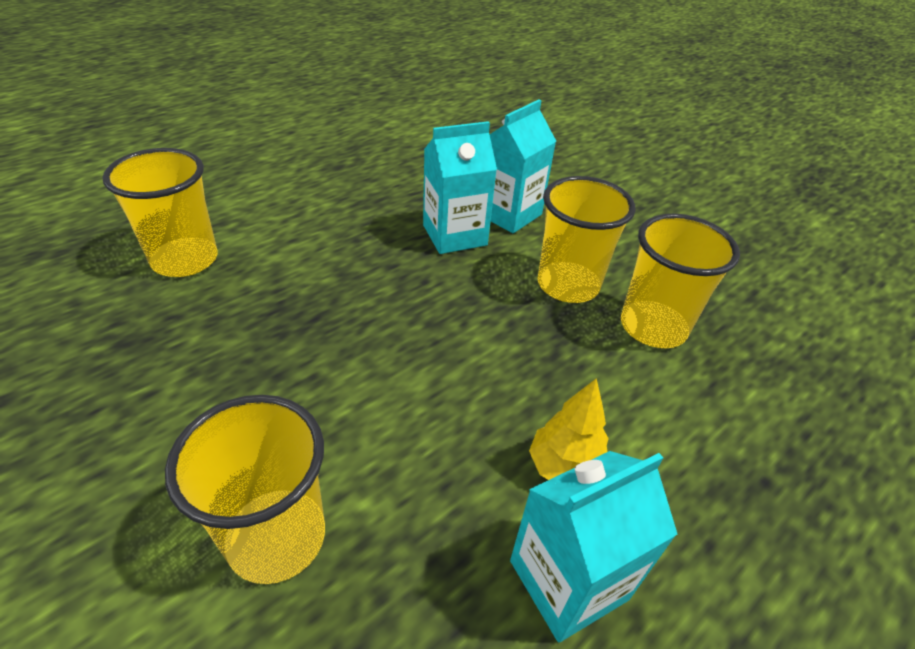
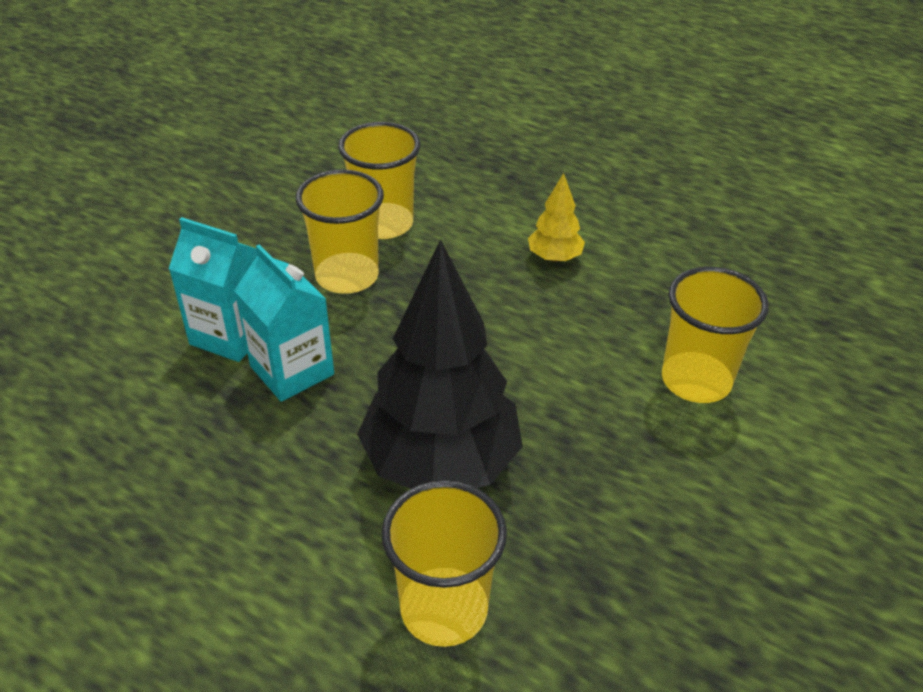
camera: 105 degrees left, 0 degrees up
turquoise carton [510,451,677,642] -> none
none -> black tree [357,239,523,489]

